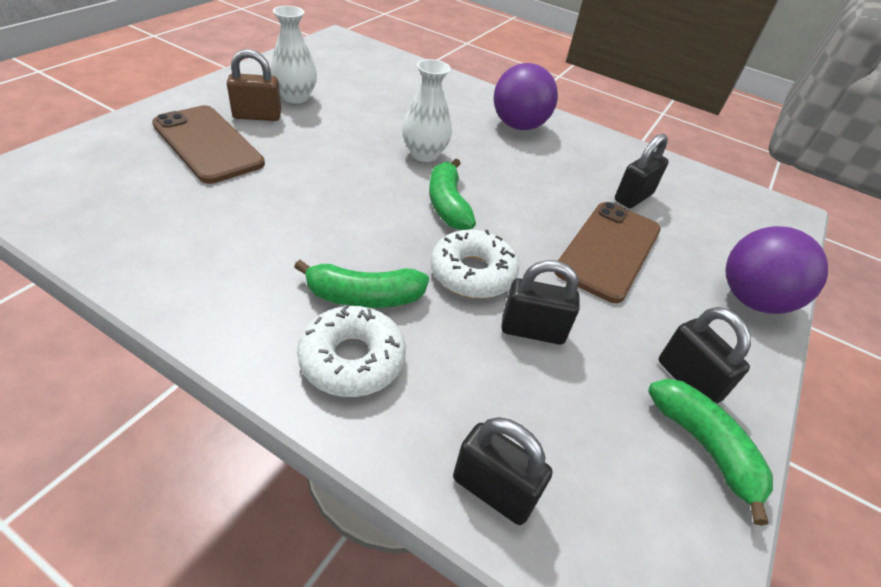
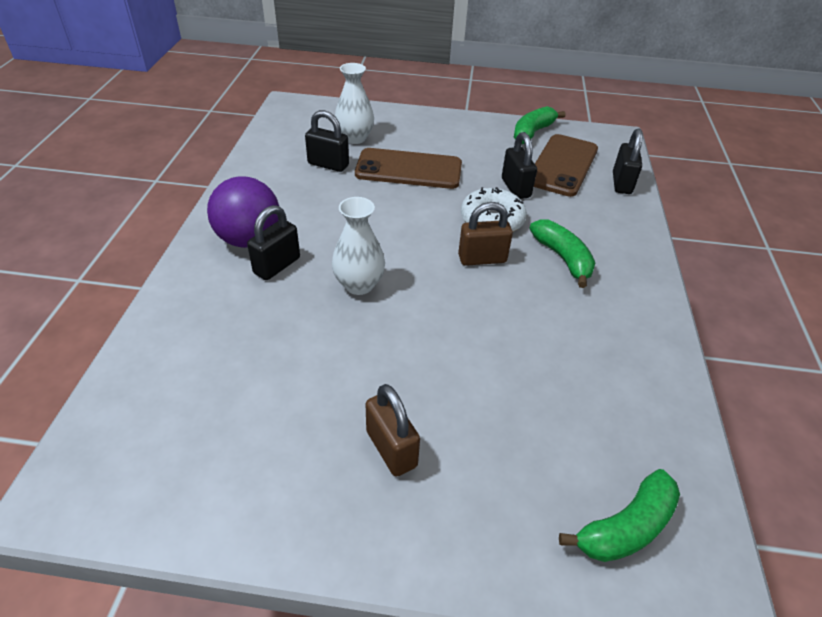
camera: 110 degrees left, 0 degrees up
brown phone [152,105,265,184] -> brown phone moved to [534,134,598,197]
white vase [270,6,317,103] -> white vase moved to [335,63,374,144]
white donut [297,304,406,397] -> none
green banana [429,158,476,230] -> green banana moved to [559,469,680,562]
black padlock [659,307,751,404] -> black padlock moved to [247,205,300,280]
purple ball [725,226,828,314] -> none
none -> brown padlock [458,202,513,266]

